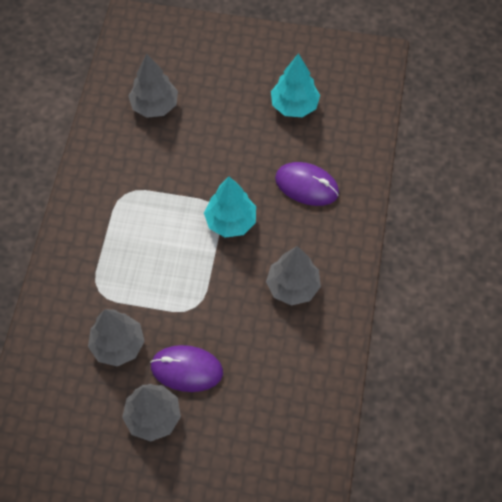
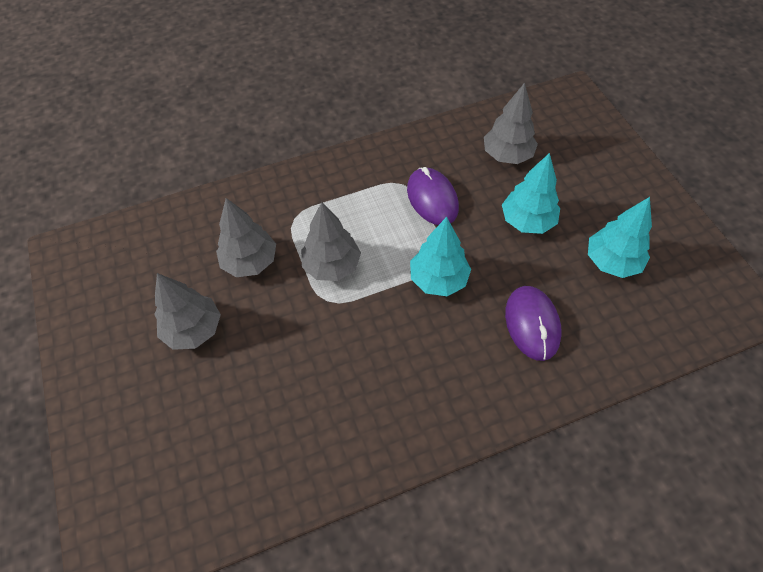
camera: 60 degrees right, 5 degrees down
purple mouse [150,345,223,392] -> purple mouse moved to [407,167,459,225]
grey tree [266,246,321,306] -> grey tree moved to [301,202,361,281]
none -> turquoise tree [502,153,560,234]

